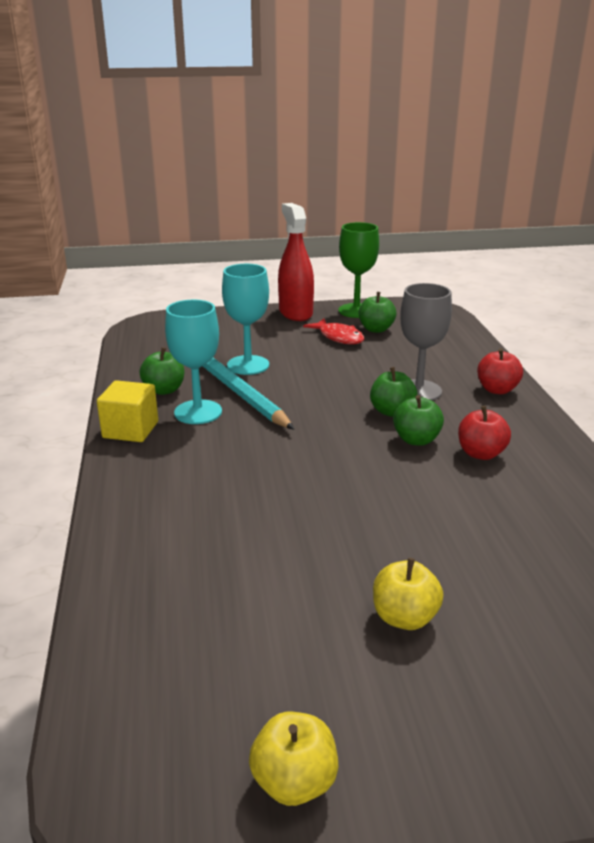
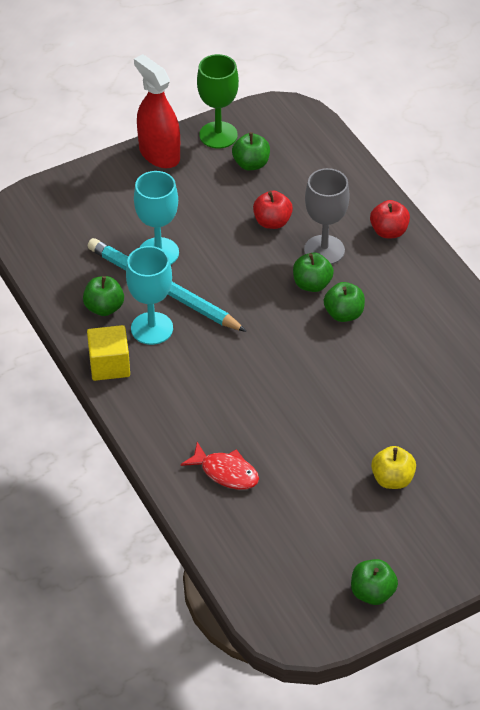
camera: 20 degrees left, 20 degrees up
yellow apple [249,712,338,806] -> green apple [351,559,398,605]
red fish [303,318,365,344] -> red fish moved to [180,442,259,490]
red apple [458,406,511,460] -> red apple moved to [253,191,293,229]

